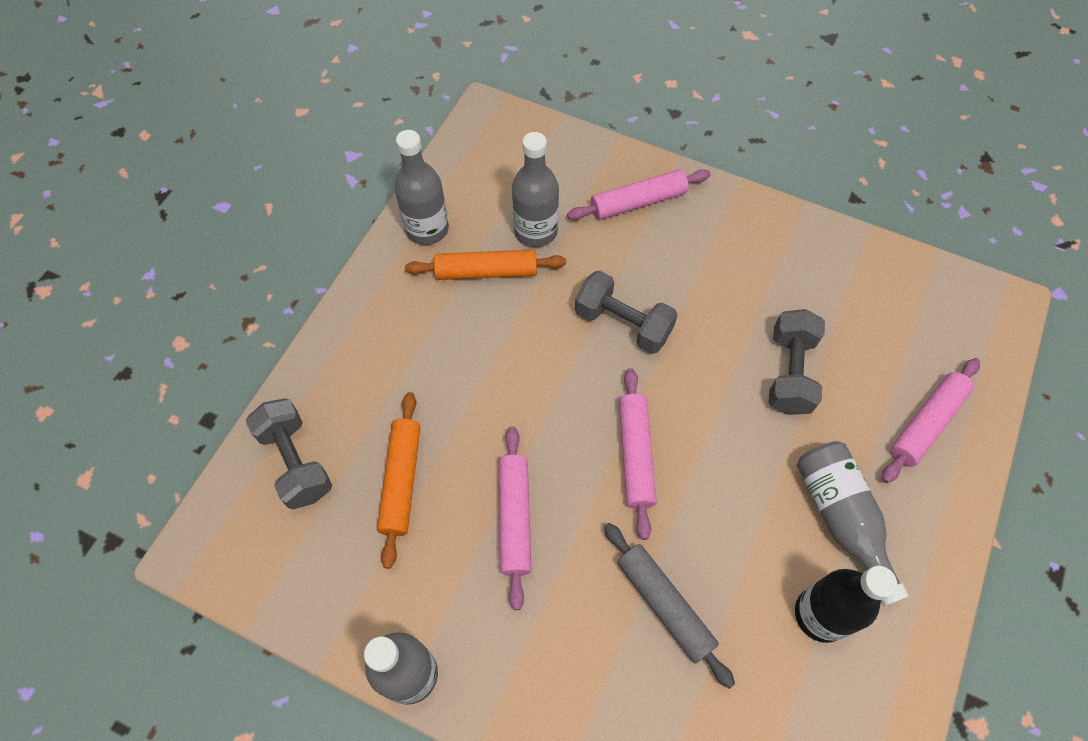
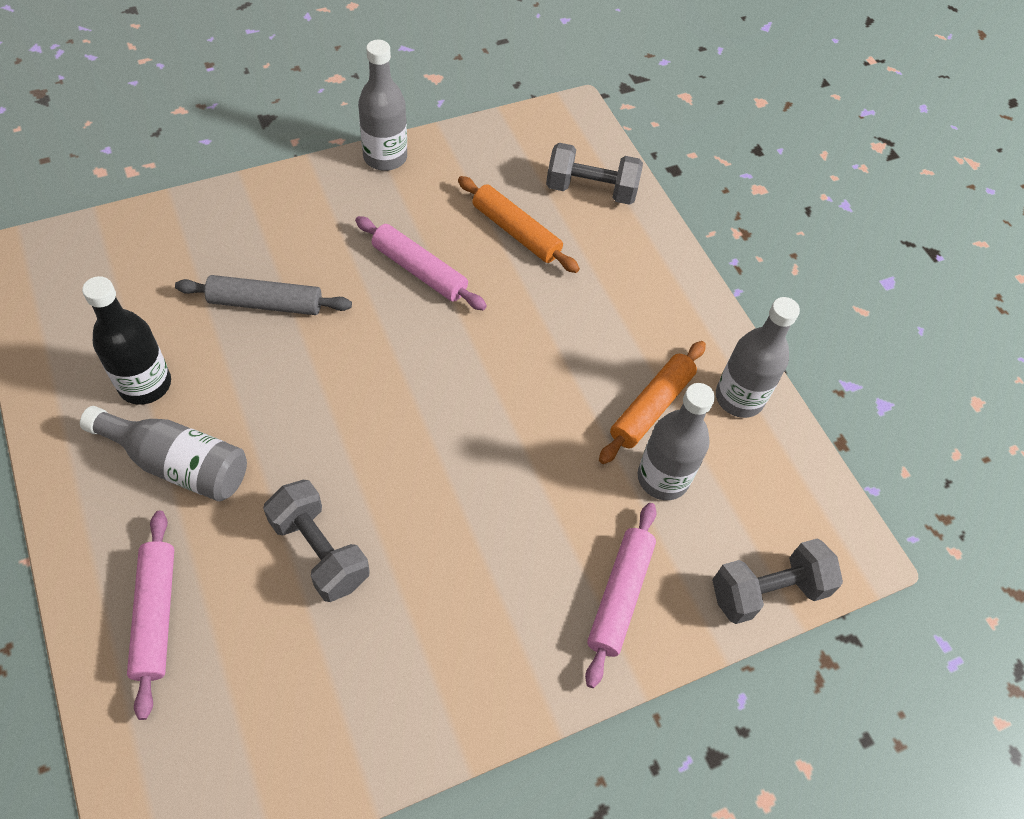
camera: 125 degrees right, 5 degrees down
grey dumbbell [575,270,678,354] -> grey dumbbell moved to [712,539,843,624]
pink rolling pin [619,368,657,540] -> none

